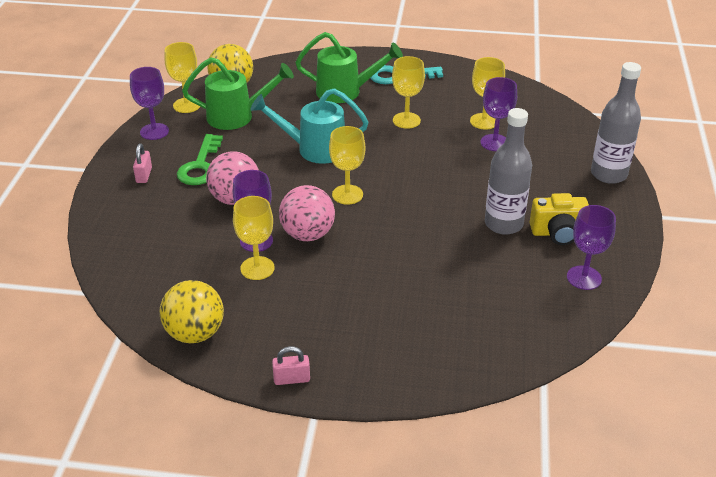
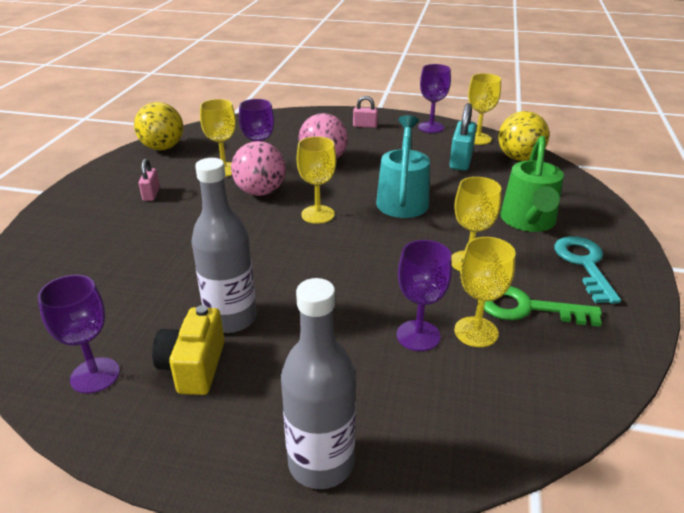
camera: 95 degrees right, 5 degrees down
green key [177,134,223,185] -> green key moved to [484,286,602,327]
green watering can [182,57,294,130] -> turquoise padlock [449,103,477,171]
pink padlock [272,346,310,385] -> pink padlock moved to [139,159,160,201]

